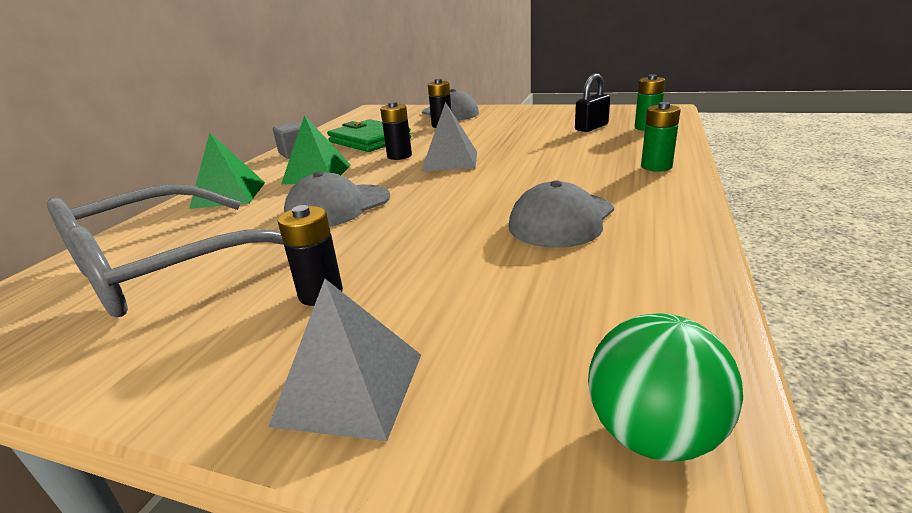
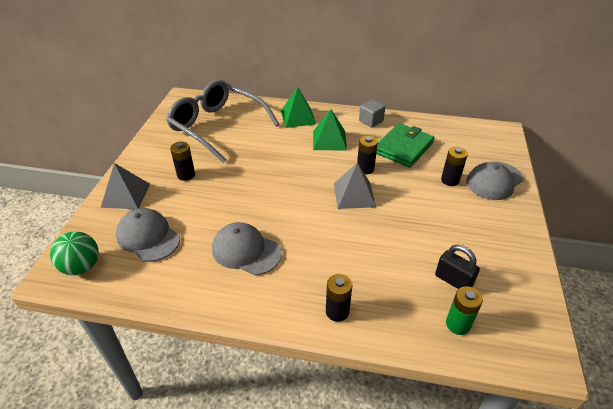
camera: 80 degrees right, 15 degrees up
grey cap [284,172,390,227] -> grey cap moved to [116,208,180,262]
green battery [641,102,681,172] -> black battery [326,274,352,322]

